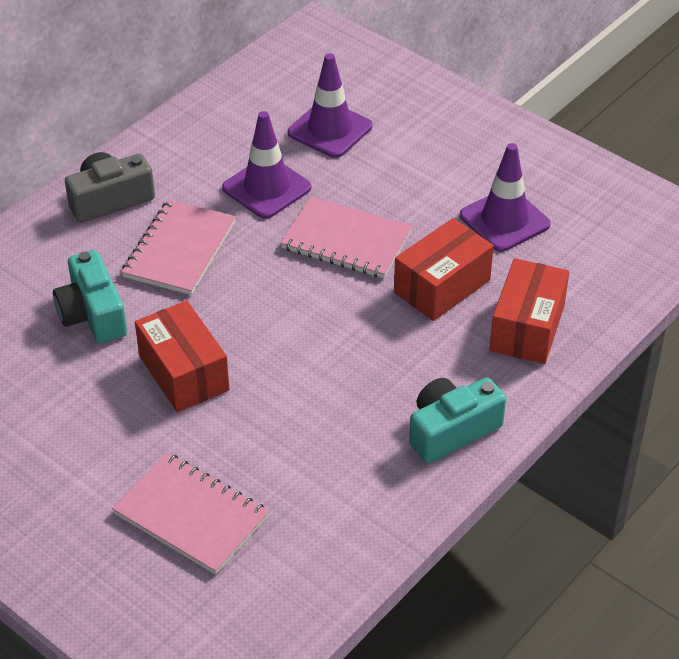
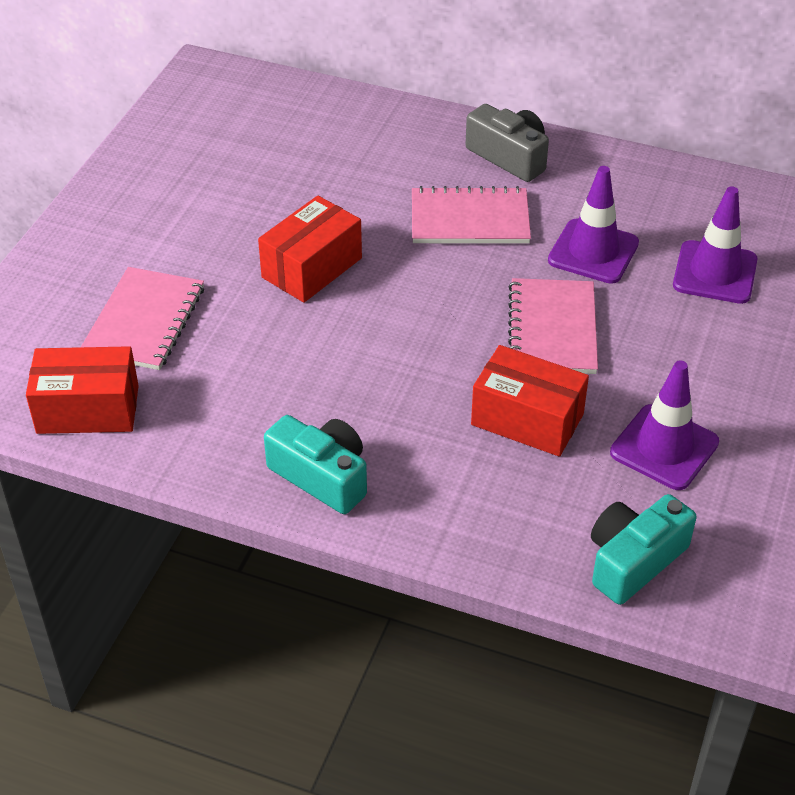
camera: 70 degrees right, 0 degrees up
turquoise camera [53,250,127,343] -> turquoise camera moved to [591,494,696,605]
red box [489,258,569,364] -> red box moved to [26,346,139,434]

